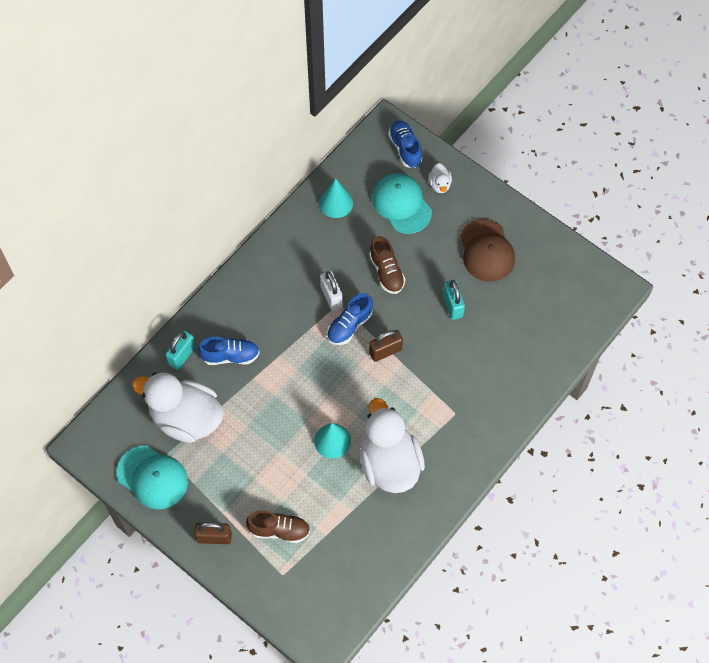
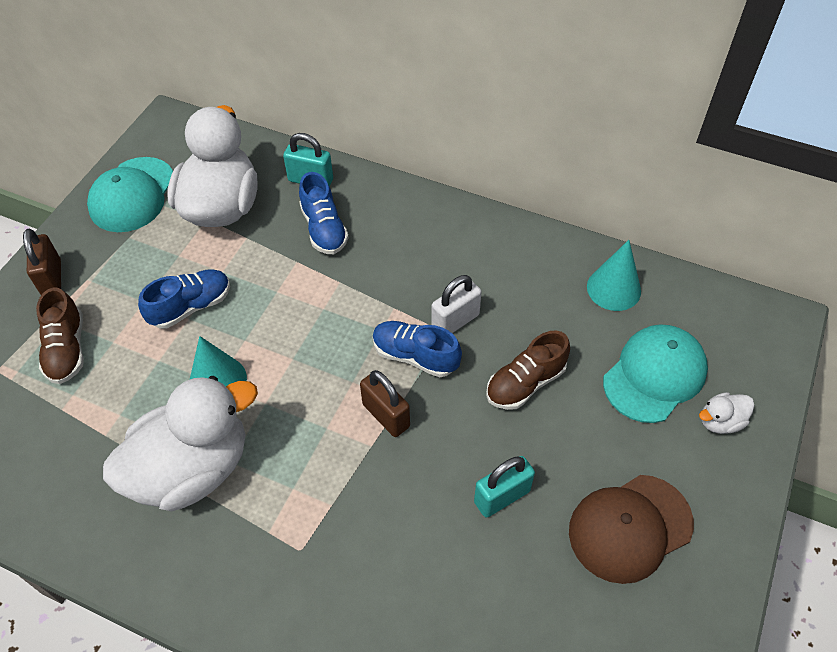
camera: 75 degrees right, 10 degrees down
blue shoe [388,120,423,168] -> blue shoe moved to [138,269,230,329]

